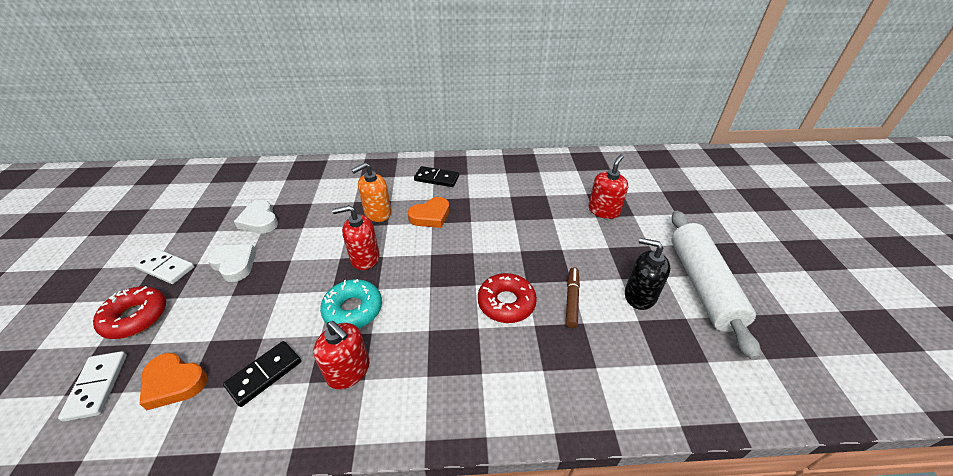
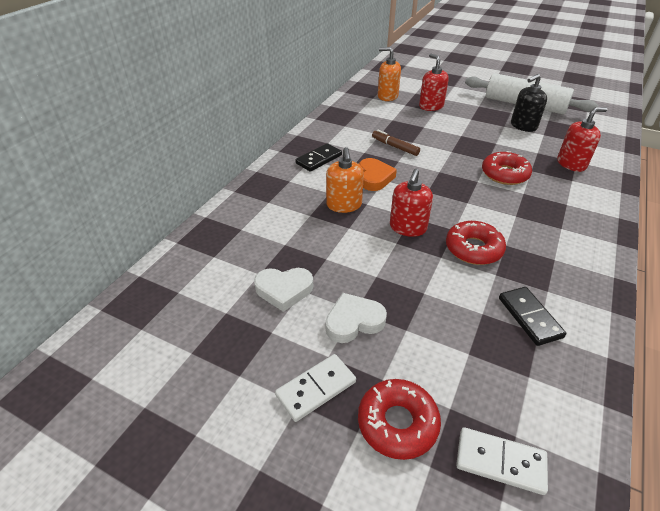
camera: 60 degrees left, 0 degrees up
orange heart [140,353,208,410] -> none
red soap dispenser [313,321,369,389] -> red soap dispenser moved to [557,107,607,172]
turquoise donut [320,279,382,328] -> red donut [446,221,506,265]
brown marker [566,267,580,328] -> brown marker moved to [372,130,420,156]
none -> orange soap dispenser [378,47,401,101]

